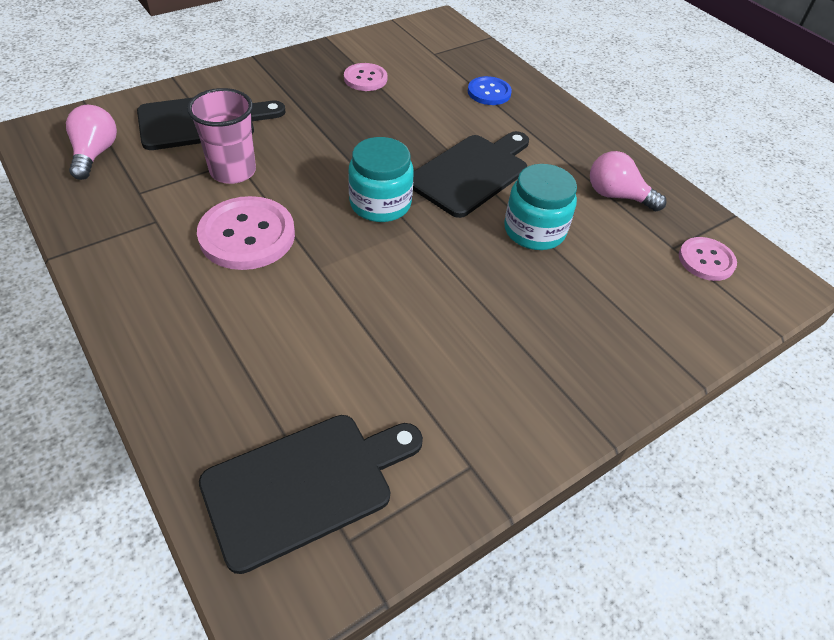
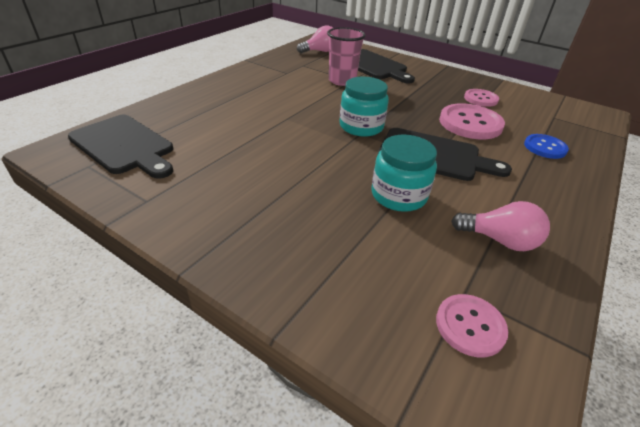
camera: 70 degrees right, 10 degrees down
pink button [197,196,295,270] -> pink button moved to [439,103,505,139]
pink light bulb [590,151,666,211] -> pink light bulb turned 105 degrees clockwise [451,201,550,251]

